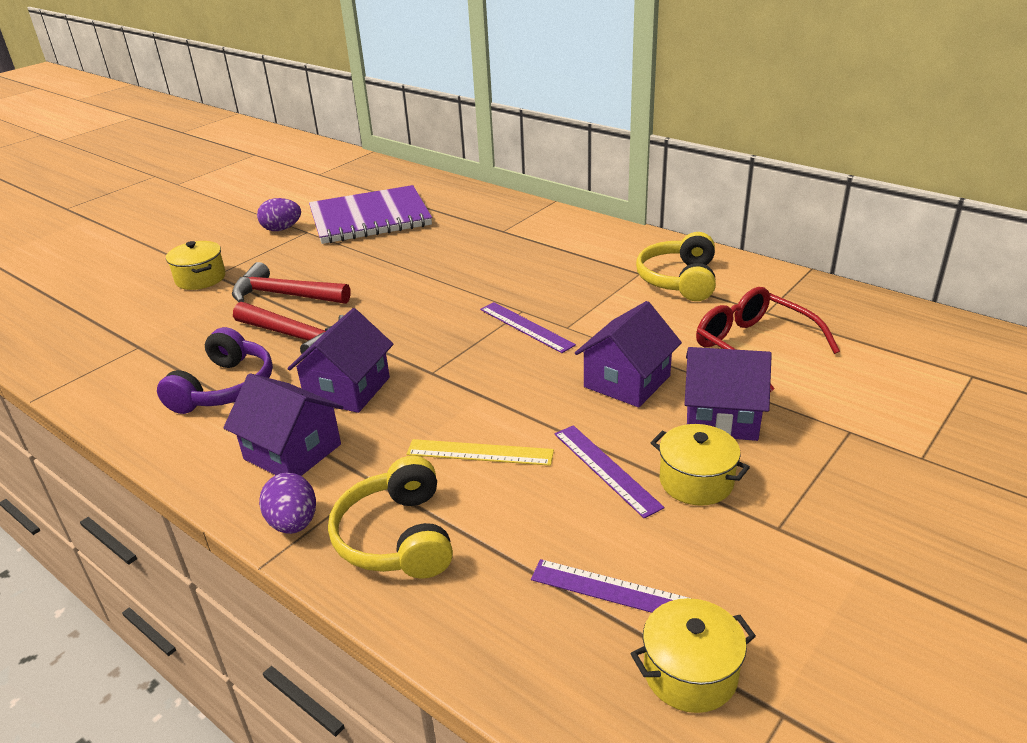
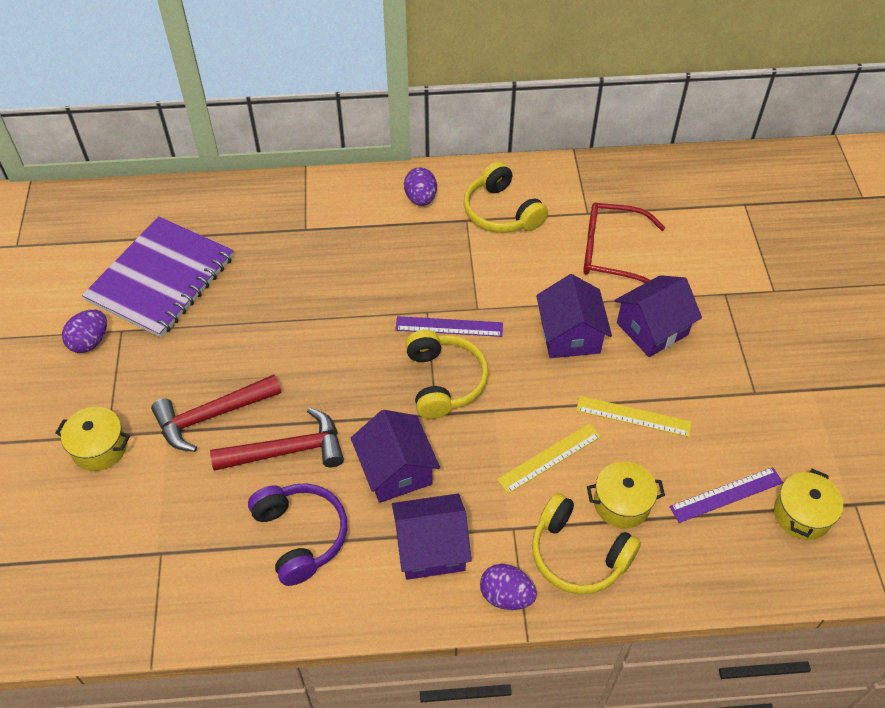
camera: 45 degrees left, 20 degrees up
purple ruler [555,425,664,518] -> yellow ruler [576,396,692,437]
yellow pot [651,424,750,506] -> yellow pot moved to [587,461,665,528]
none -> purple egg [404,167,437,206]
none -> yellow headphones [405,330,488,419]

